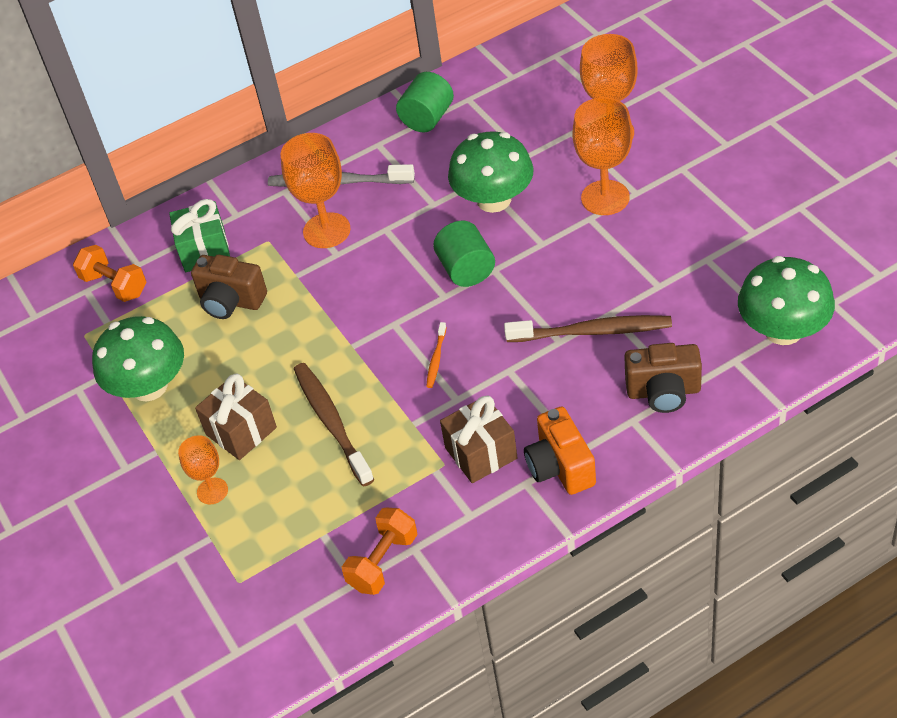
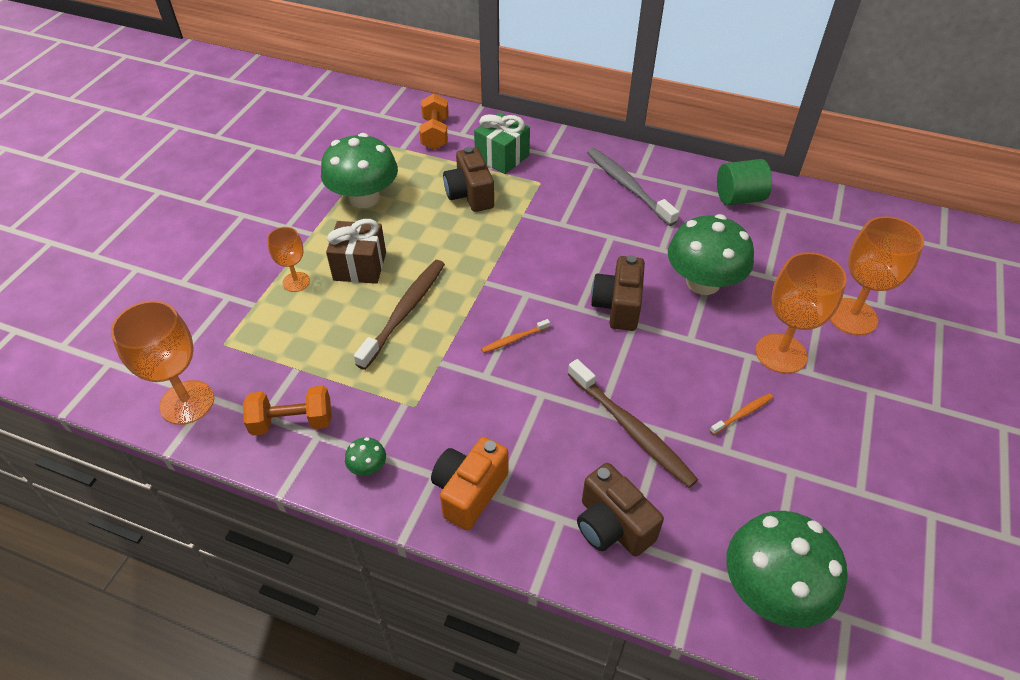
camera: 45 degrees right, 0 degrees up
orange goblet [280,133,351,248] -> orange goblet moved to [111,301,214,425]
green cylinder [433,221,495,287] -> brown camera [591,255,645,331]
brown gift [440,396,518,483] -> none
none -> green mushroom [345,437,386,476]
none -> orange toothbrush [710,393,773,435]

